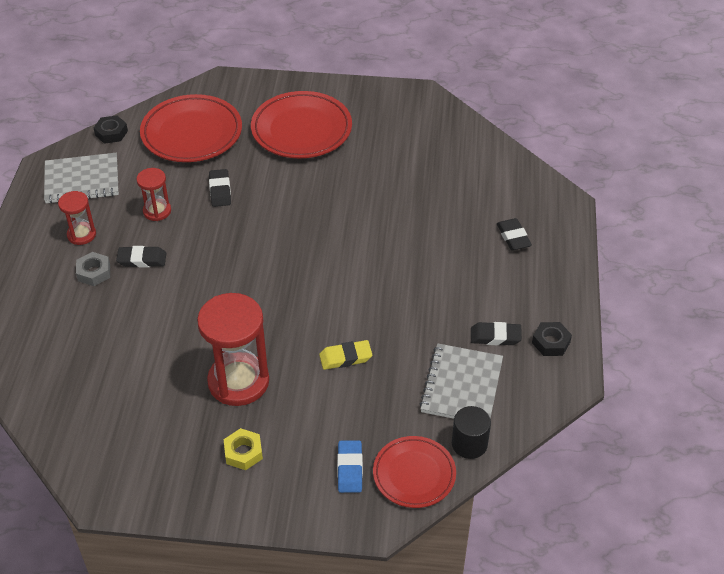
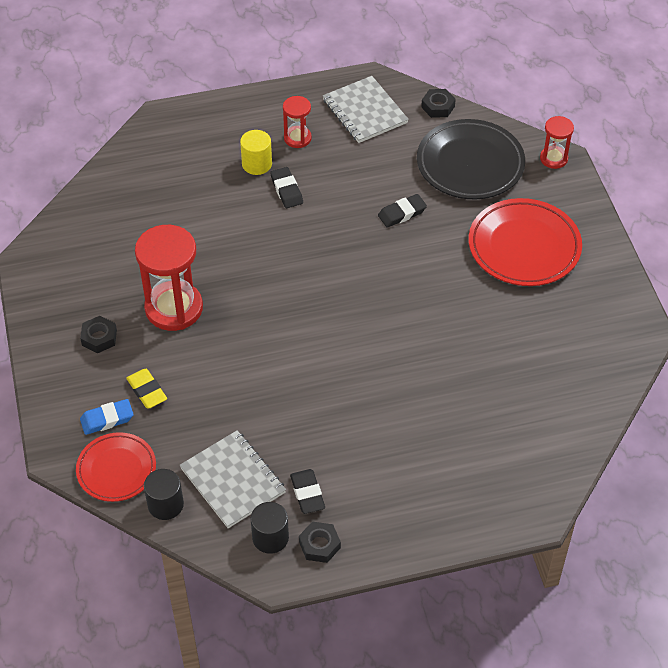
camera: 70 degrees right, 5 degrees up
grey nut [76,252,110,286] -> yellow cylinder [240,130,272,175]
red hourglass [136,168,171,221] -> red hourglass moved to [540,116,574,169]
red plate [140,94,242,162] -> black plate [417,119,525,200]
yellow nut [223,428,263,470] -> black nut [80,316,117,353]
yellow eraser [319,340,372,370] -> yellow eraser moved to [126,369,167,408]
grey notebook [420,343,503,419] -> grey notebook turned 60 degrees clockwise [180,430,286,528]
black eraser [497,218,532,251] -> none
none -> black cylinder [251,502,289,554]

